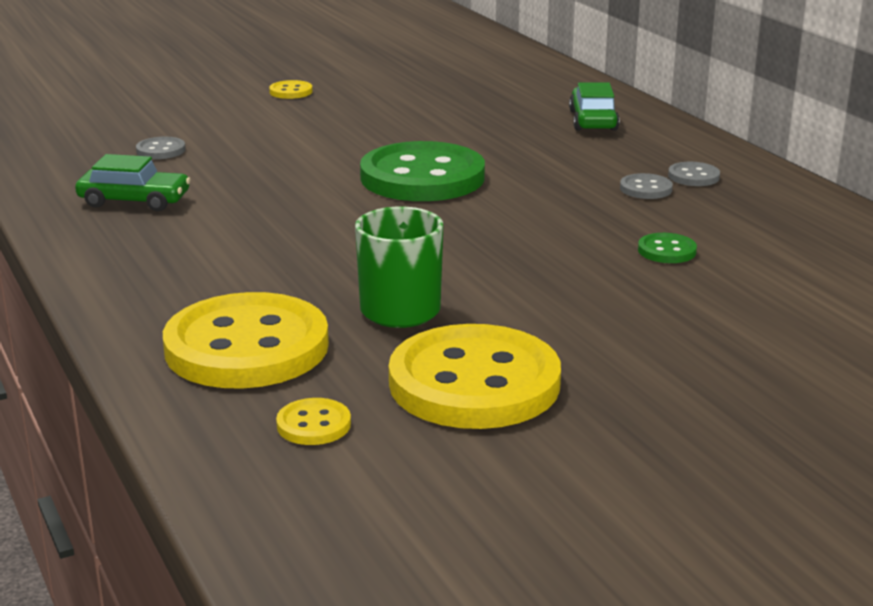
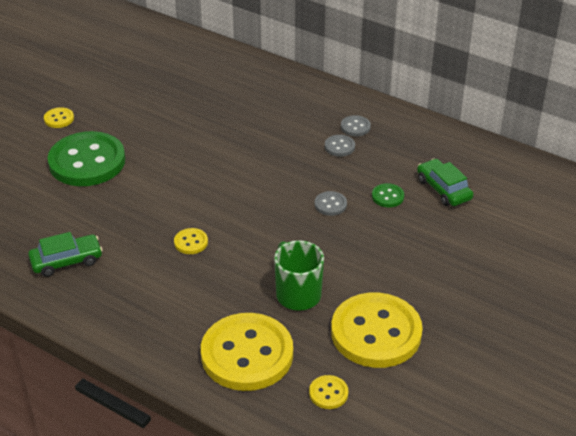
camera: 30 degrees left, 15 degrees up
grey button [136,137,186,159] -> grey button moved to [314,191,347,216]
green button [360,141,485,201] -> green button moved to [48,131,125,186]
green car [569,82,620,131] -> green car moved to [417,159,473,206]
none -> yellow button [174,228,208,254]

